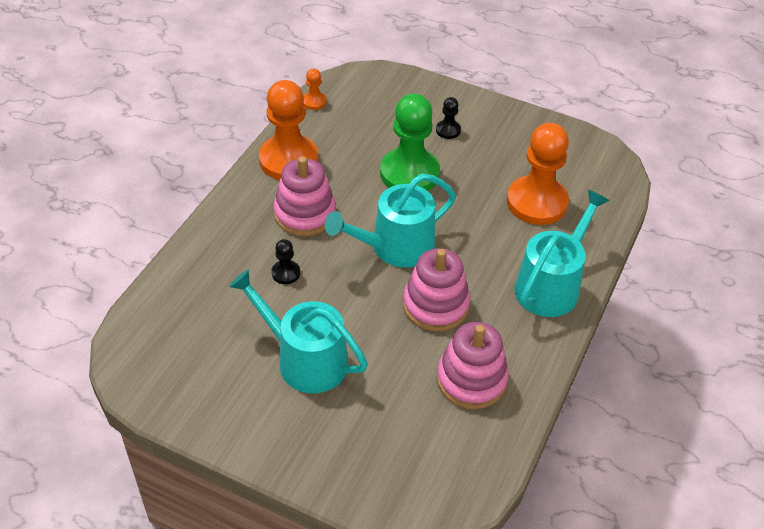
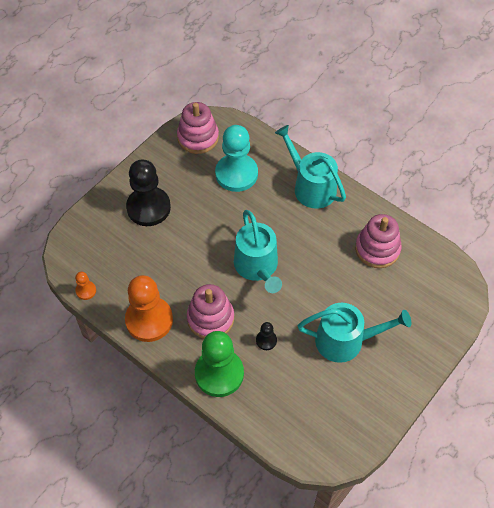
camera: 75 degrees left, 10 degrees up
turquoise watering can [229,269,368,393] -> turquoise watering can turned 135 degrees counterclockwise [298,303,411,363]
green pawn [380,93,440,191] -> green pawn moved to [195,331,244,397]
pink stacking toy [403,248,470,331] -> pink stacking toy moved to [177,102,219,154]
black pawn [436,97,461,139] -> black pawn [126,159,171,226], size x2.28
orange pawn [507,123,569,225] -> turquoise pawn [215,125,258,192]

